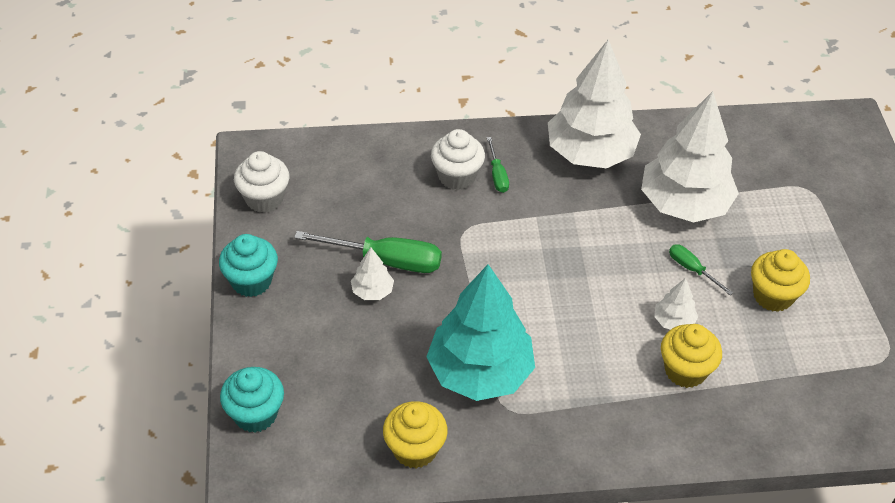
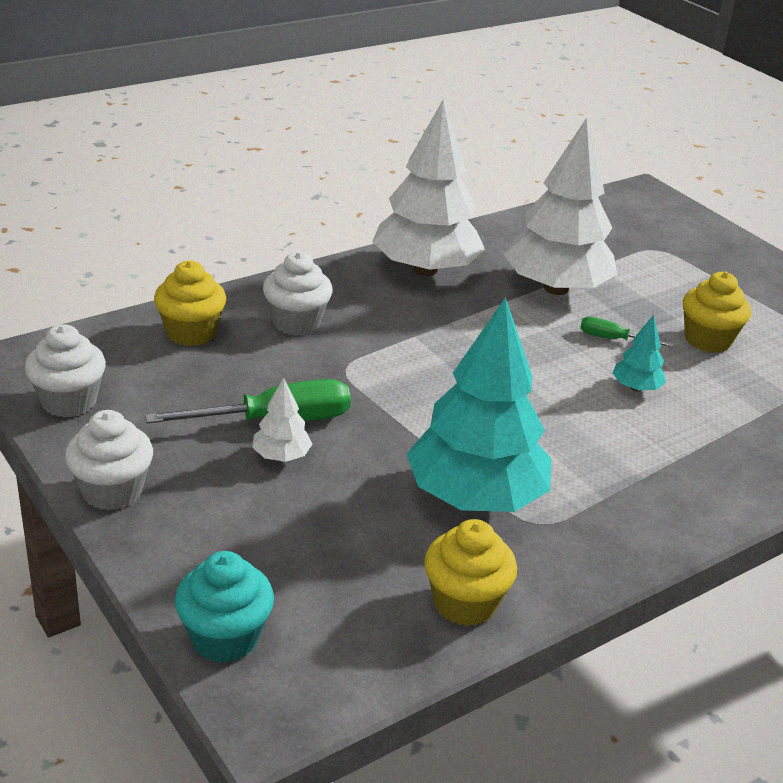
camera: 30 degrees left, 15 degrees down
turquoise cupcake [219,234,278,297] -> white cupcake [65,410,153,511]
green screwdriver [487,137,509,193] -> none
white tree [654,278,698,330] -> turquoise tree [612,315,666,391]
yellow cupcake [661,324,722,388] -> yellow cupcake moved to [154,260,226,346]

